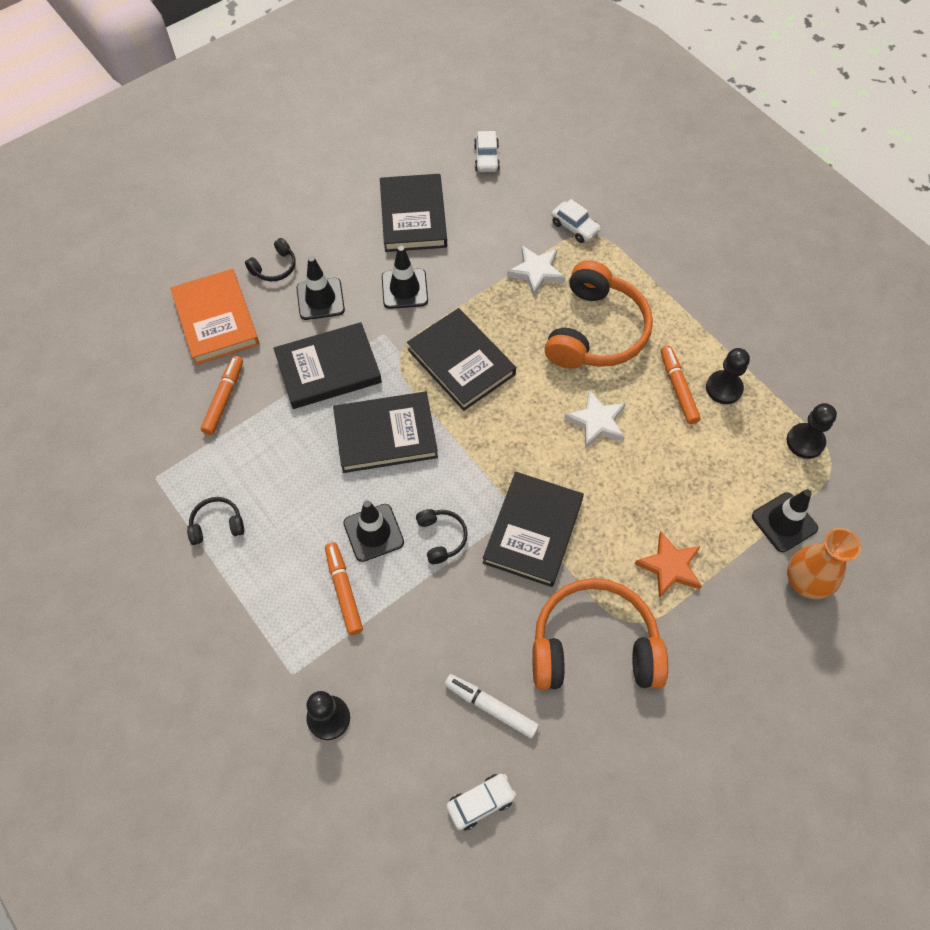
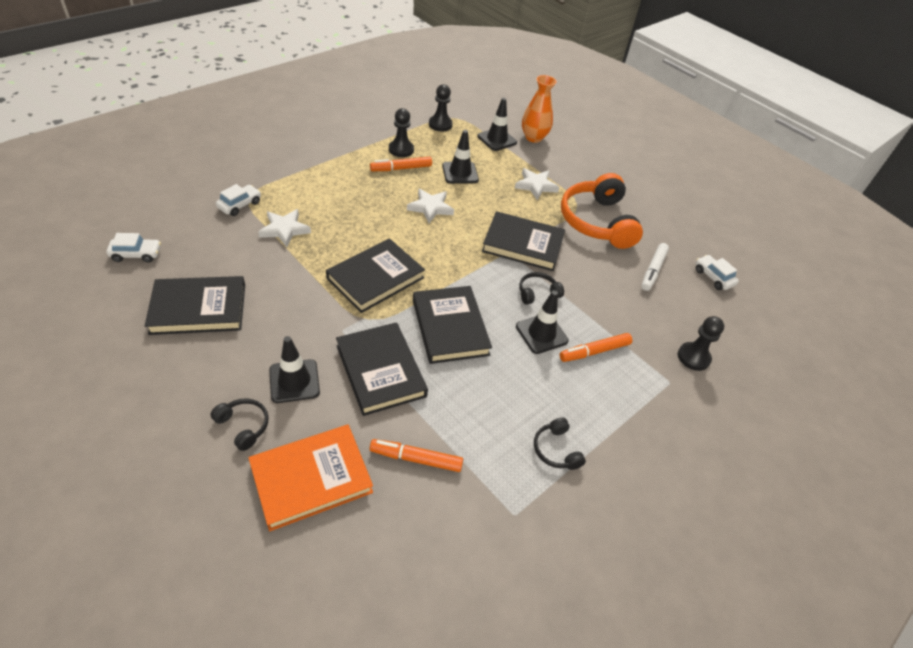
camera: 100 degrees left, 15 degrees down
black traffic cone [382,246,428,309] -> black traffic cone moved to [442,130,479,184]
orange headphones [545,260,653,369] -> none
orange star [635,532,702,598] -> white star [515,168,559,200]

